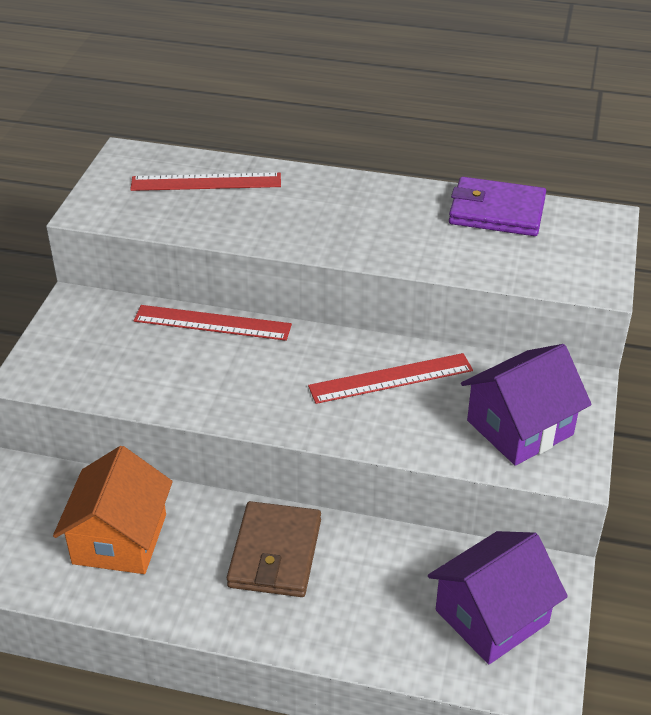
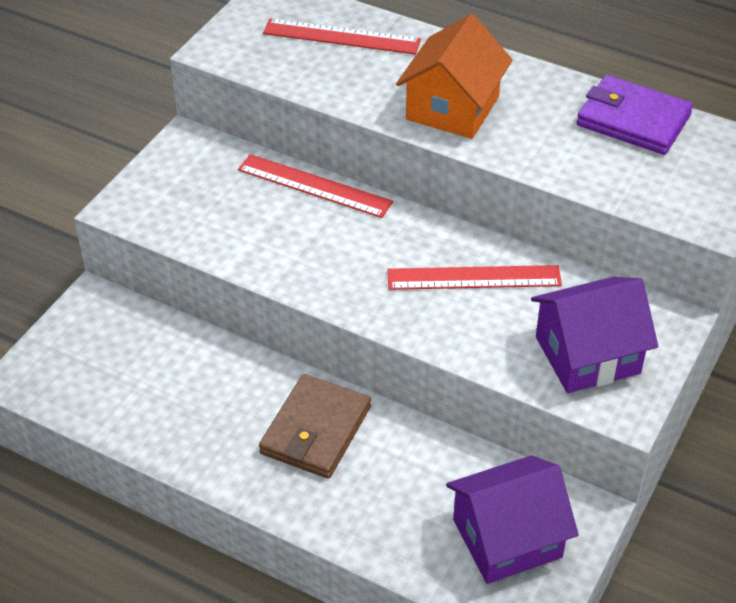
camera: 15 degrees right, 5 degrees up
orange house [53,446,173,574] -> orange house moved to [396,14,513,139]

